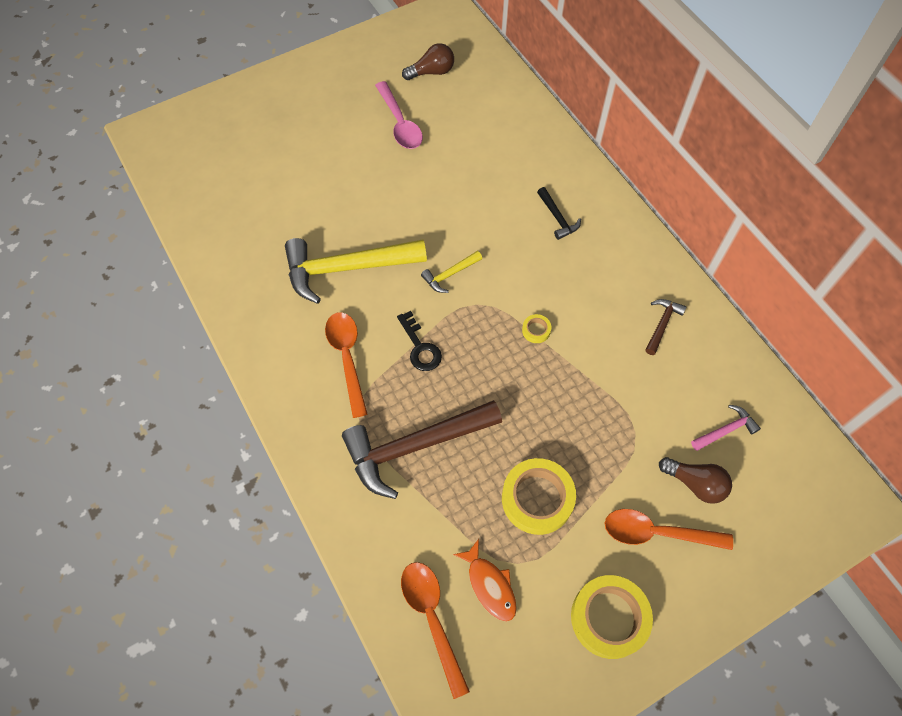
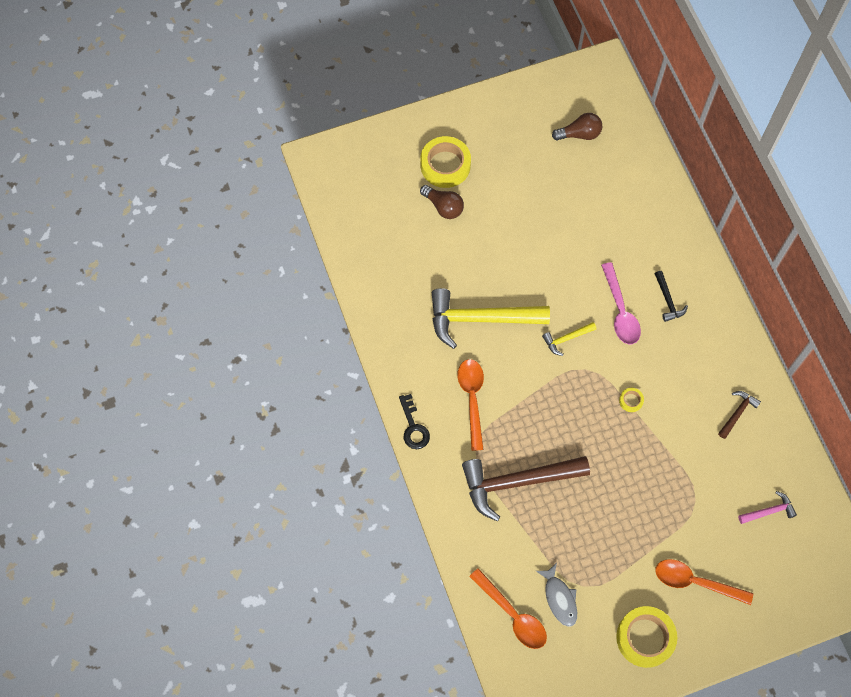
camera: 10 degrees right, 5 degrees up
pink spoon [375,81,423,149] -> pink spoon moved to [601,262,641,344]
black key [397,311,442,371] -> black key moved to [399,394,430,449]
orange spoon [401,562,470,699] -> orange spoon turned 150 degrees clockwise [469,568,547,649]
orange fish [453,539,517,622] -> grey fish [536,563,577,627]
yellow tape [502,458,576,535] -> yellow tape moved to [421,136,471,188]
brown light bulb [659,457,732,504] -> brown light bulb moved to [420,185,464,219]

